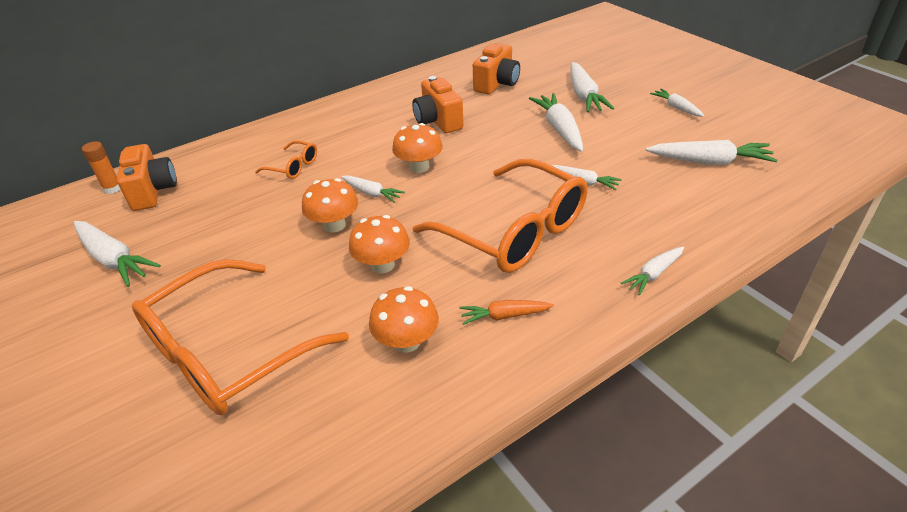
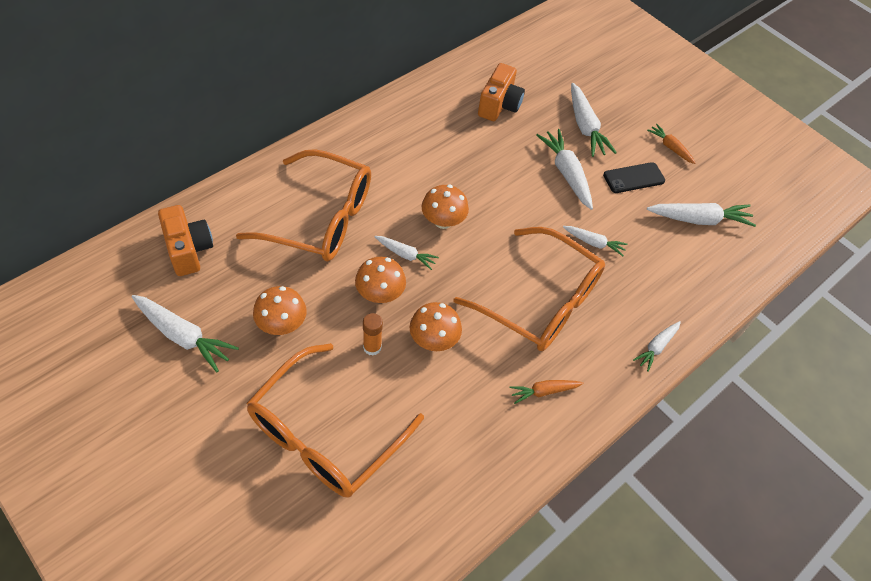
camera: 15 degrees left, 15 degrees up
orange glue stick [82,141,120,194] -> orange glue stick moved to [363,313,383,356]
orange glasses [255,140,317,179] -> orange glasses [236,149,371,261], size x2.34
orange mushroom [369,286,439,353] -> orange mushroom moved to [253,286,307,335]
orange camera [412,76,464,133] -> none
white carrot [650,89,704,117] -> orange carrot [647,124,696,164]
none -> black phone [603,162,665,193]

